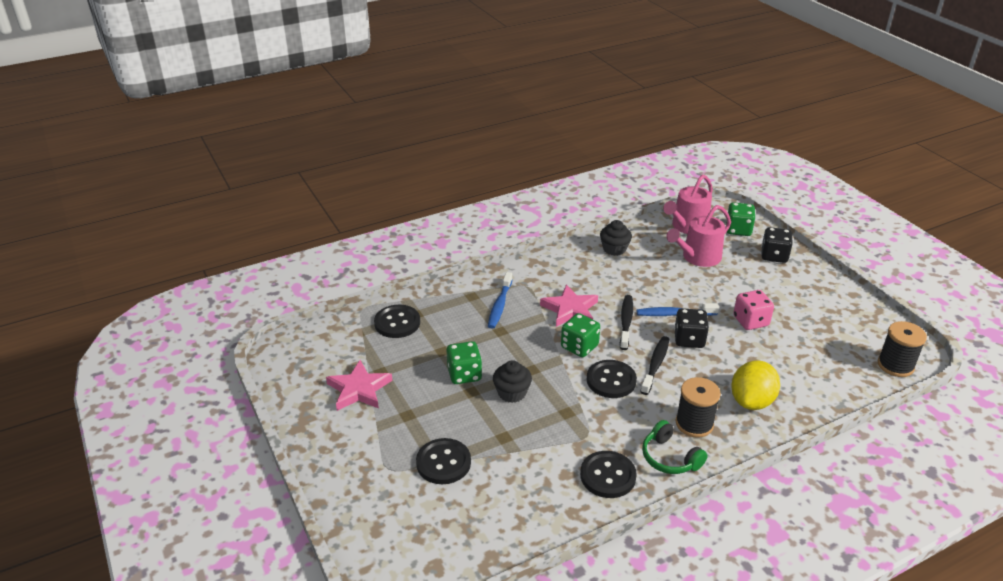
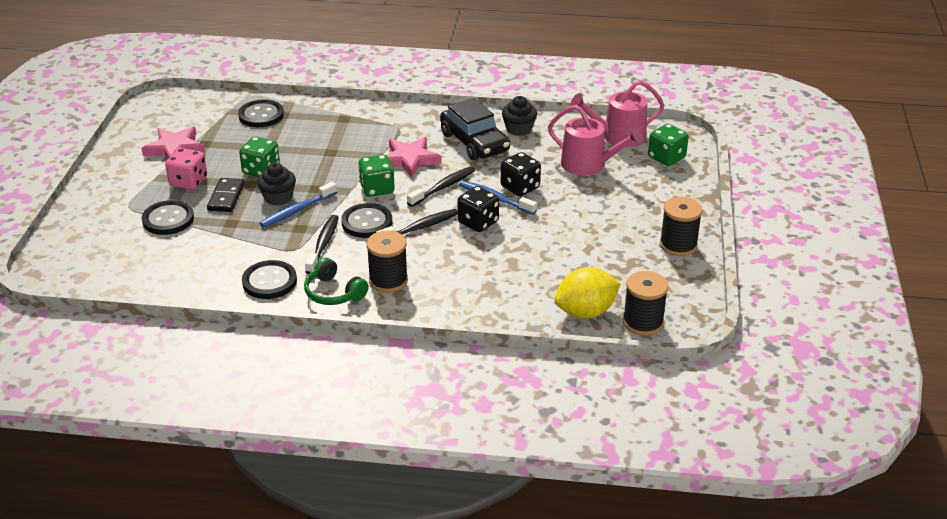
camera: 35 degrees right, 0 degrees up
blue toothbrush [488,272,513,329] -> blue toothbrush moved to [260,182,337,227]
green headphones [642,420,708,474] -> green headphones turned 45 degrees counterclockwise [304,257,369,305]
pink watering can [666,205,731,267] -> pink watering can turned 150 degrees counterclockwise [548,105,643,175]
yellow lemon [731,361,780,410] -> yellow lemon moved to [555,267,621,318]
pink dice [733,290,774,330] -> pink dice moved to [165,148,207,190]
black dice [761,227,793,263] -> black dice moved to [501,152,541,196]
none -> black domino [207,178,245,212]
none -> black toothbrush [305,215,339,274]
none -> black car [440,98,510,160]
none -> black spool [660,197,703,256]

